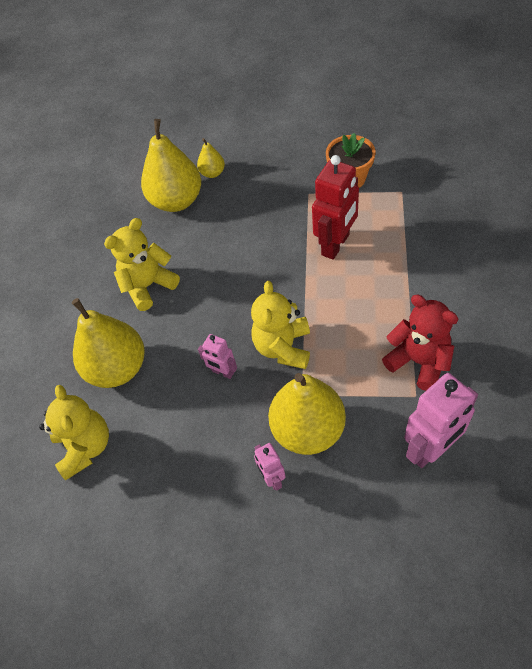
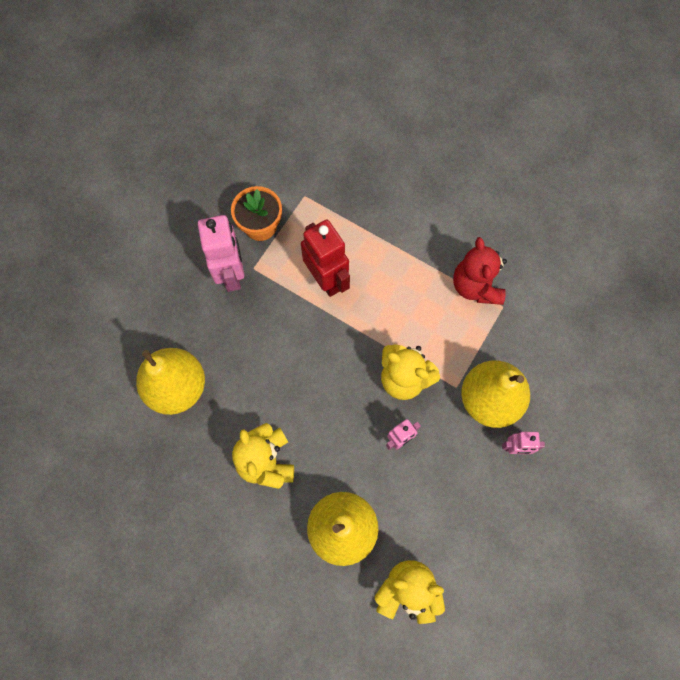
camera: 70 degrees left, 15 degrees up
yellow pear [197,138,225,178] -> none
red teddy bear [382,295,458,391] -> red teddy bear turned 75 degrees counterclockwise [453,237,507,305]
pink robot [404,373,478,468] -> pink robot moved to [198,215,244,292]

